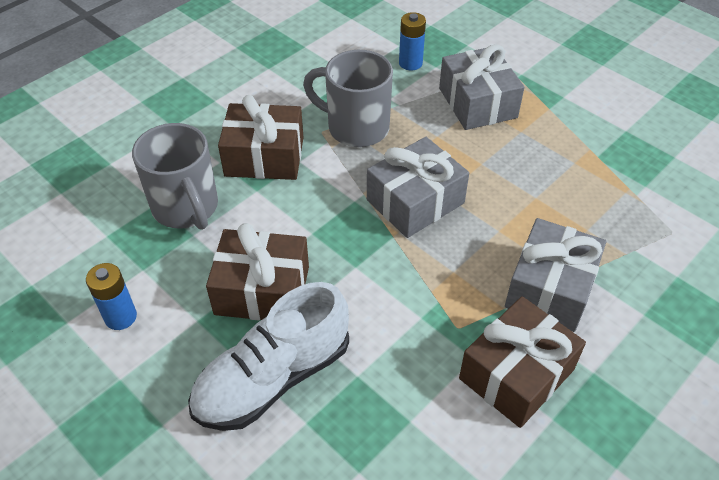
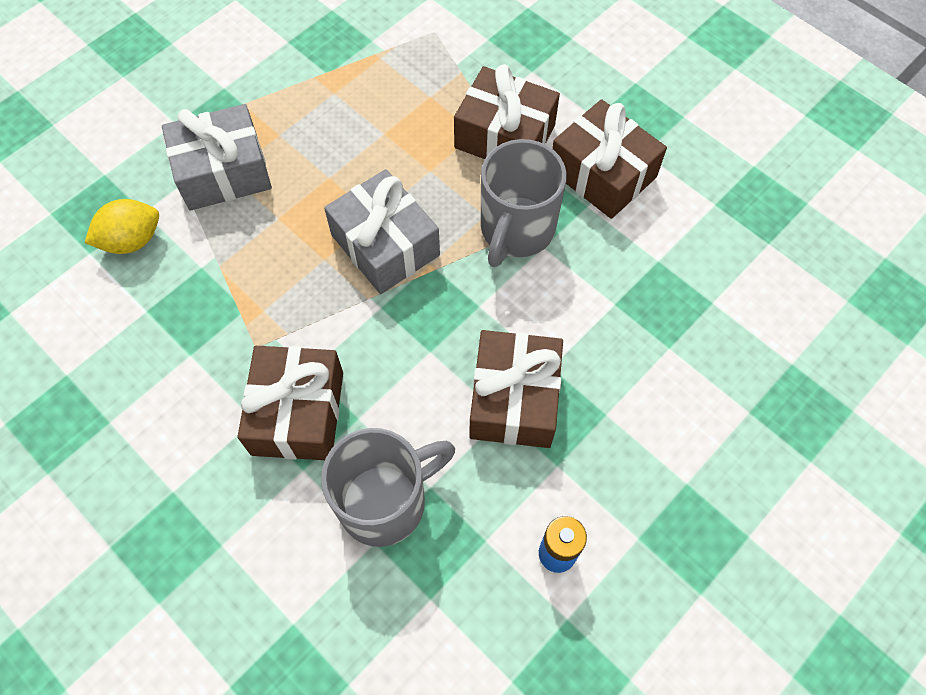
camera: 90 degrees left, 15 degrees up
white shoe [188,282,349,431] -> none
grey mug [303,50,393,147] -> grey mug moved to [481,139,567,267]
blue battery [399,12,426,70] -> yellow lemon [85,199,159,254]
grey gift [505,218,606,332] -> brown gift [454,64,560,159]

